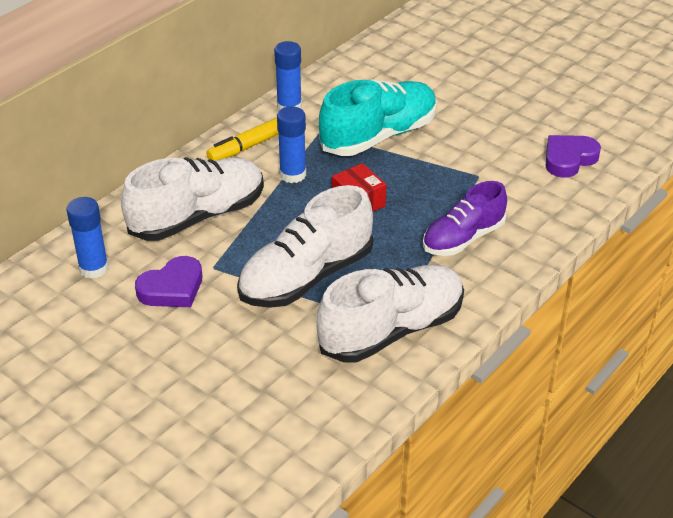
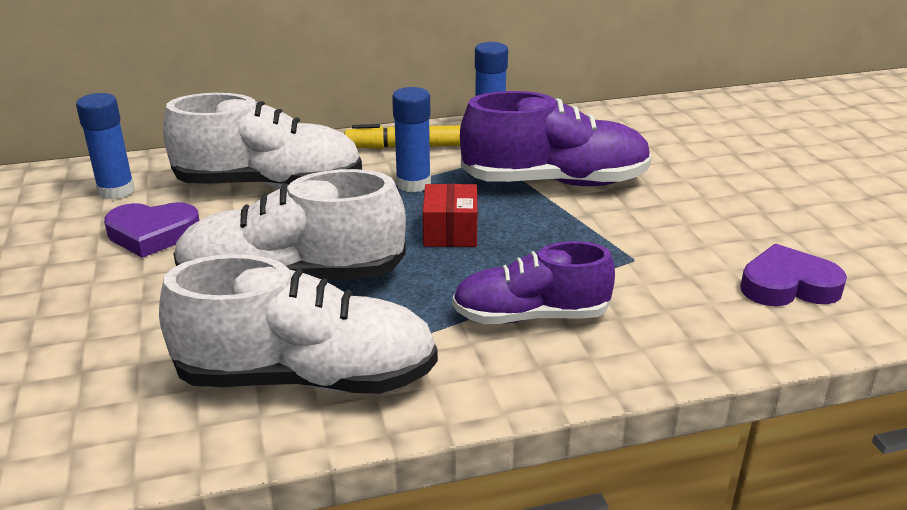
camera: 35 degrees right, 10 degrees down
turquoise shoe [319,79,437,156] -> purple shoe [460,91,652,186]

